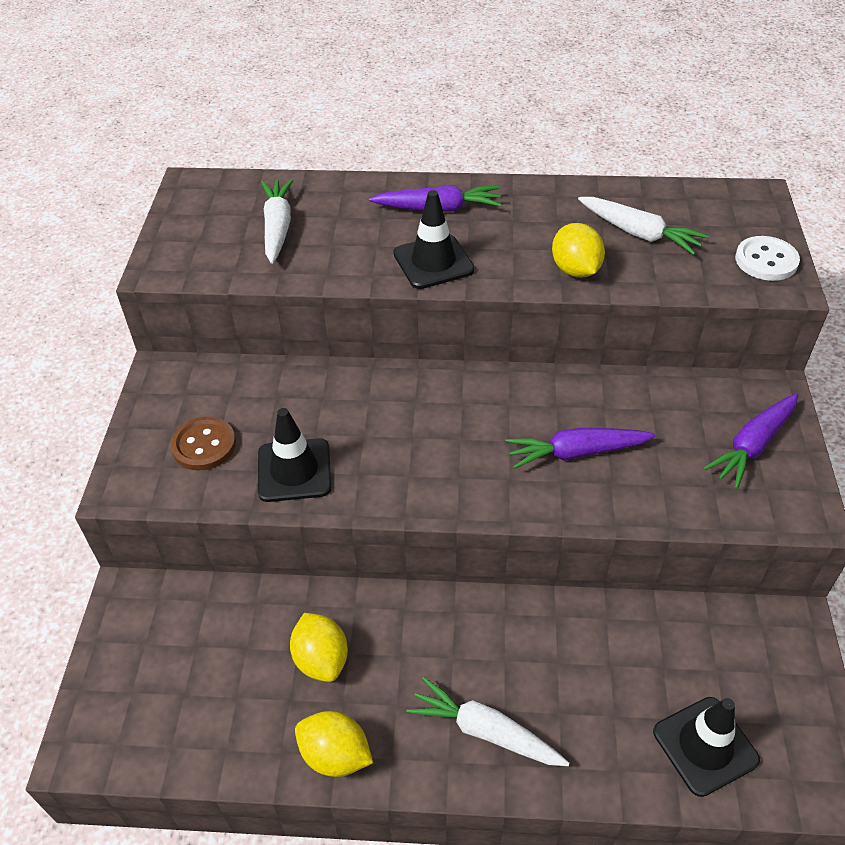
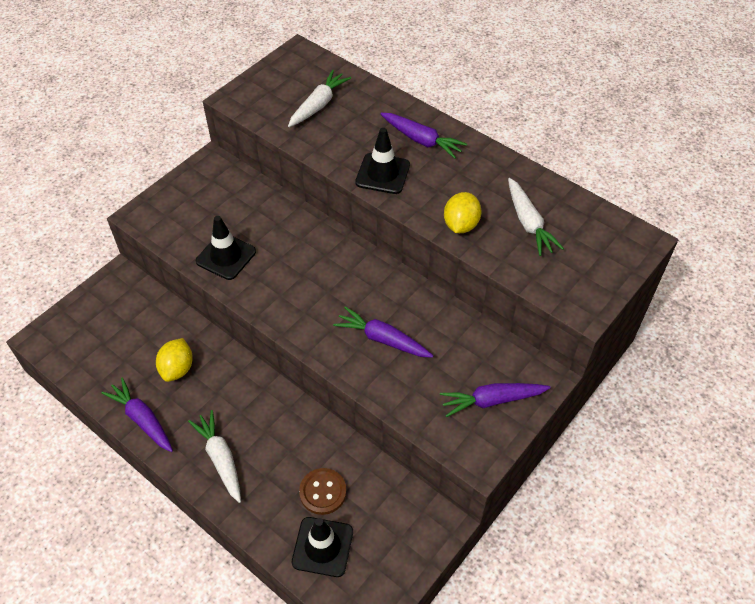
camera: 35 degrees right, 5 degrees up
brown button [171,417,236,471] -> brown button moved to [299,468,346,515]
yellow lemon [295,711,373,777] -> purple carrot [101,377,173,452]
white button [735,236,800,281] -> none

